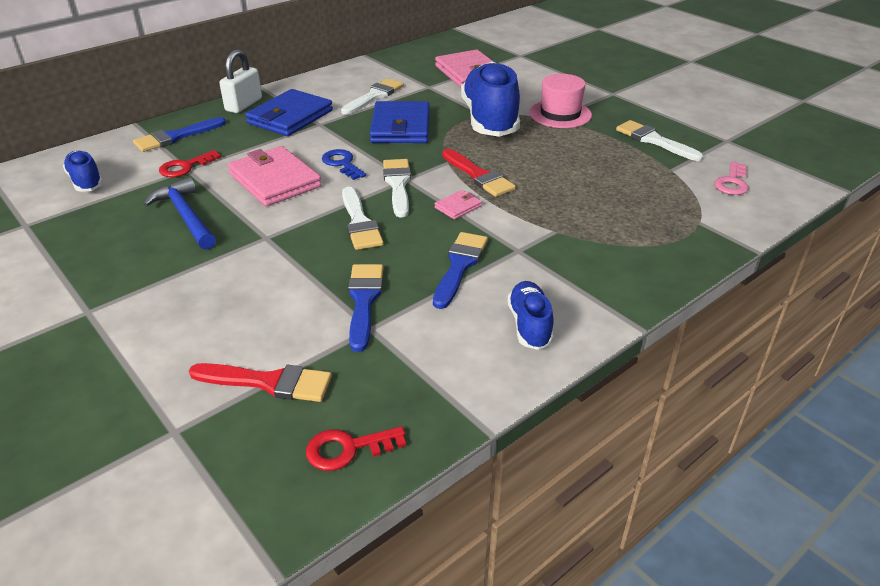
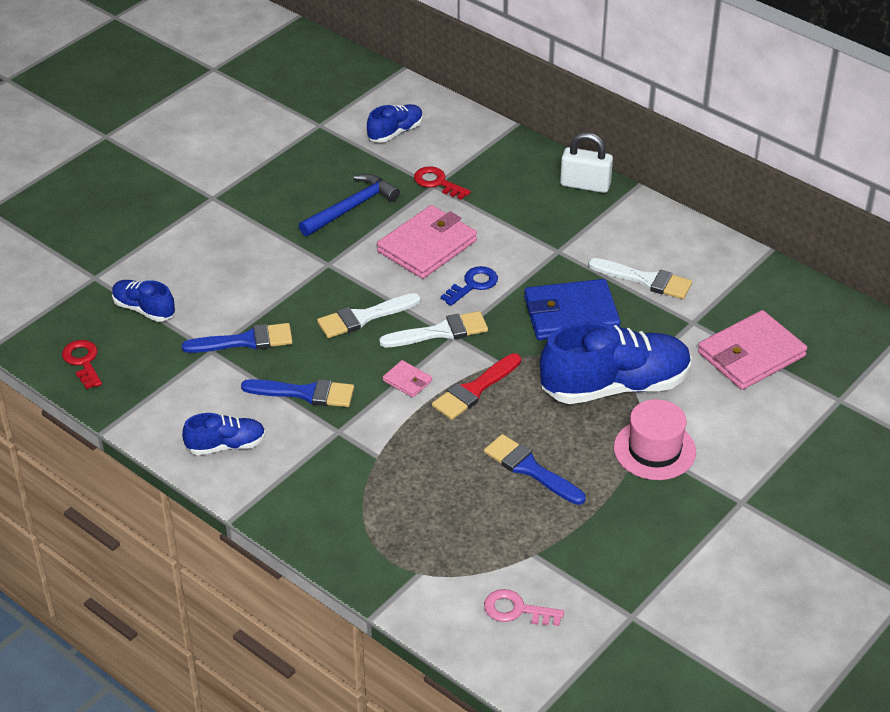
camera: 80 degrees right, 5 degrees up
blue brush [133,117,226,152] -> blue brush moved to [484,434,585,505]
red brush [189,363,332,402] -> blue shoe [112,280,175,322]
blue wallet [245,89,333,136] -> none
white brush [616,120,703,161] -> none

